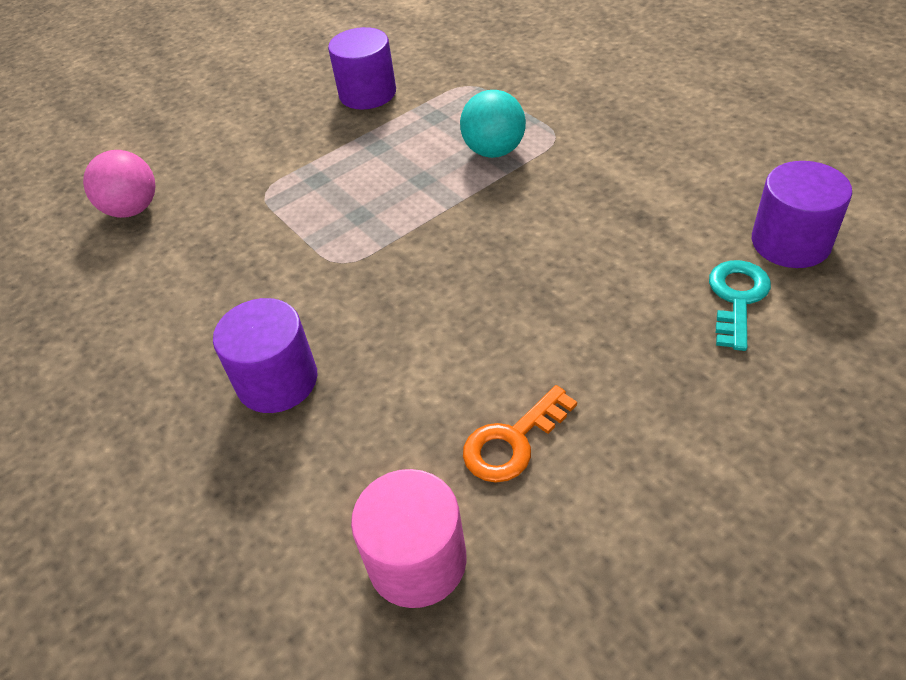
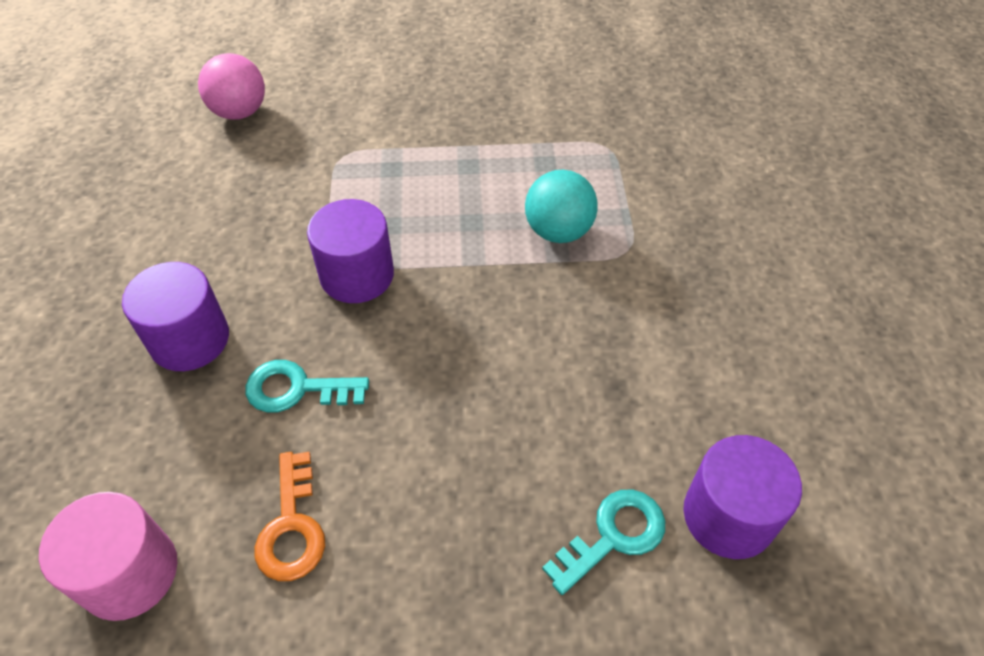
camera: 30 degrees right, 5 degrees up
purple cylinder [328,27,396,110] -> purple cylinder moved to [307,199,394,303]
orange key [463,385,577,483] -> orange key turned 90 degrees counterclockwise [255,452,325,581]
none -> turquoise key [245,360,369,413]

